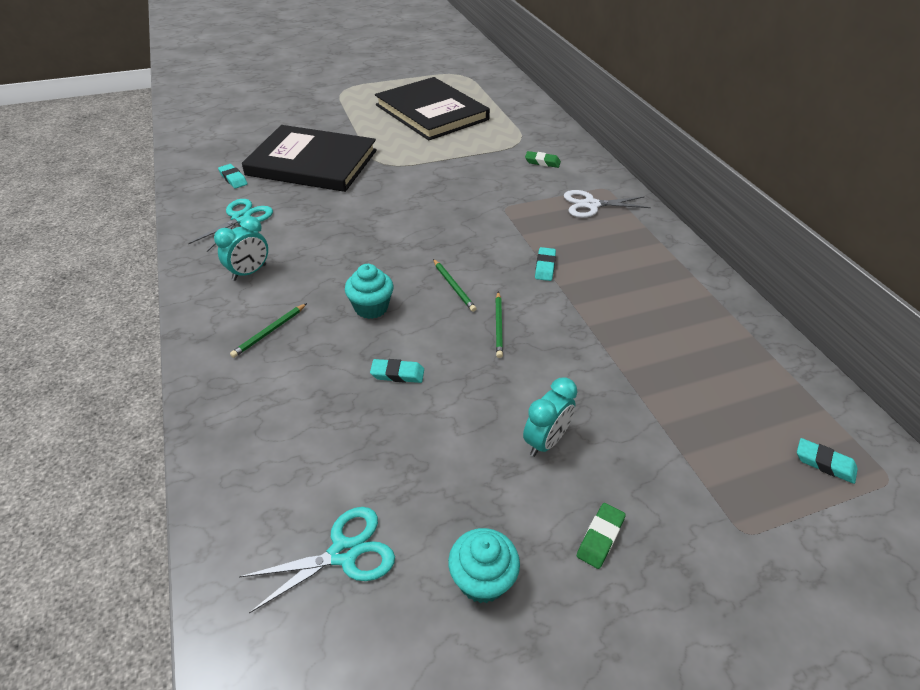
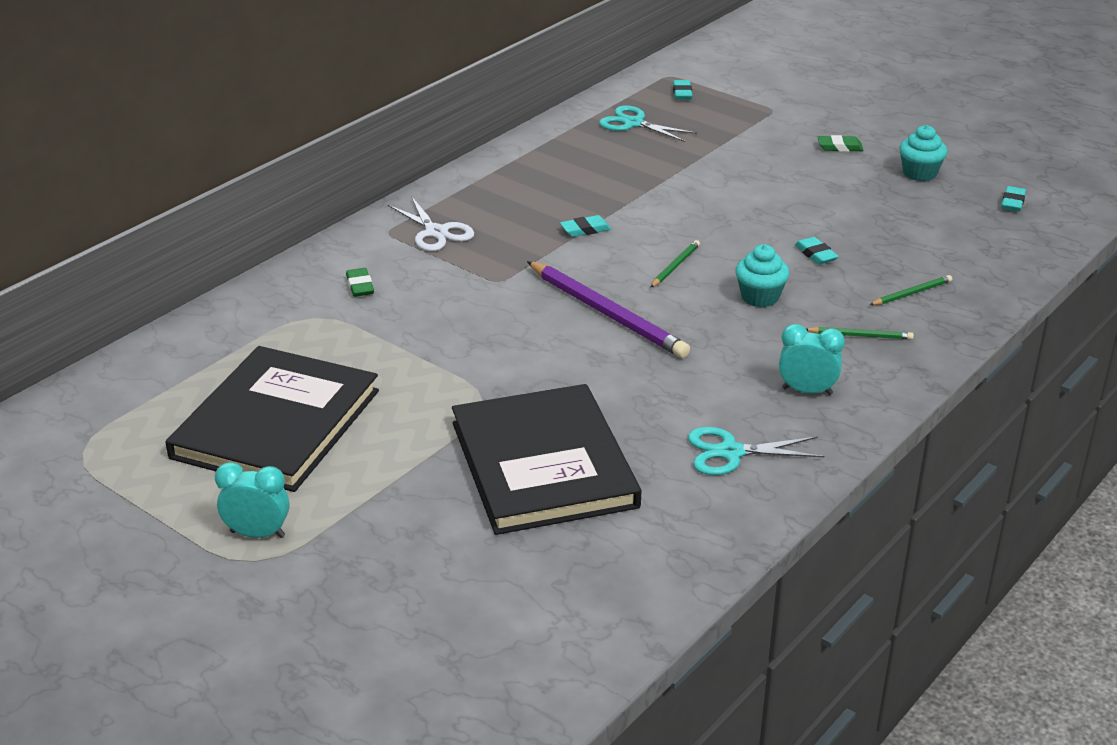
camera: 120 degrees left, 10 degrees down
turquoise eraser [218,164,248,189] -> turquoise eraser moved to [1001,186,1026,212]
turquoise scissors [239,507,395,613] -> turquoise scissors moved to [599,105,697,142]
green pencil [496,292,503,358] -> green pencil moved to [870,275,952,305]
turquoise clock [523,377,577,457] -> turquoise clock moved to [215,462,289,538]
none -> purple pencil [527,261,690,358]

